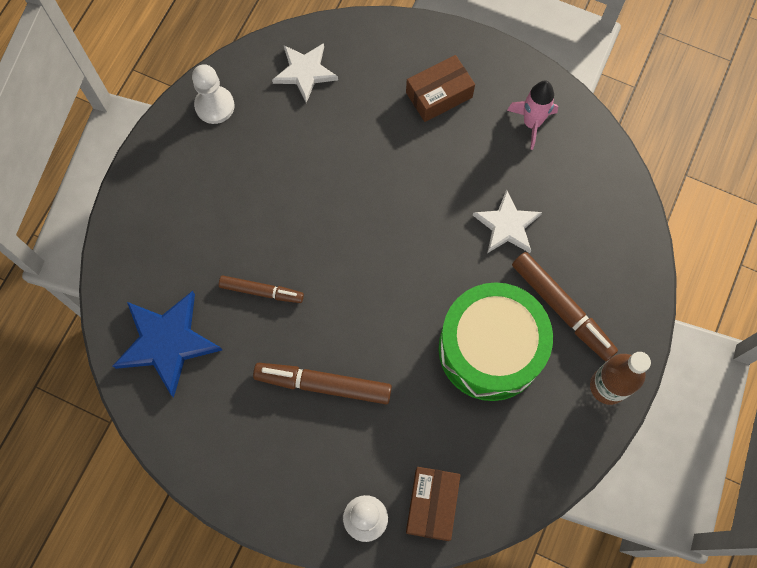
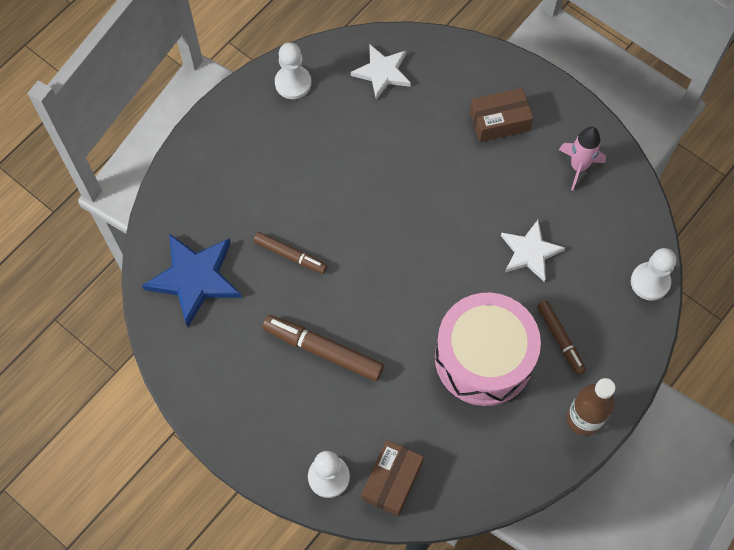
camera: 15 degrees right, 5 degrees down
green drum [438,282,553,401] -> pink drum [435,293,541,406]
brown marker [512,252,618,361] -> brown marker [537,300,586,375], size x0.64
none -> white pawn [631,248,676,301]

